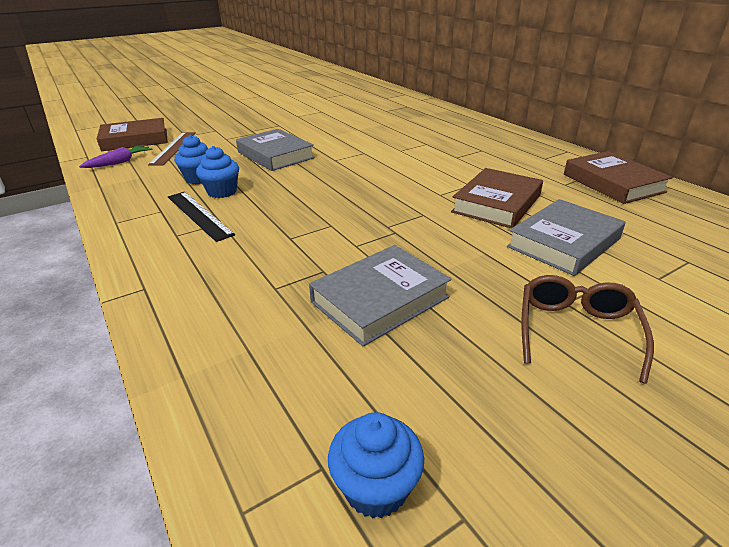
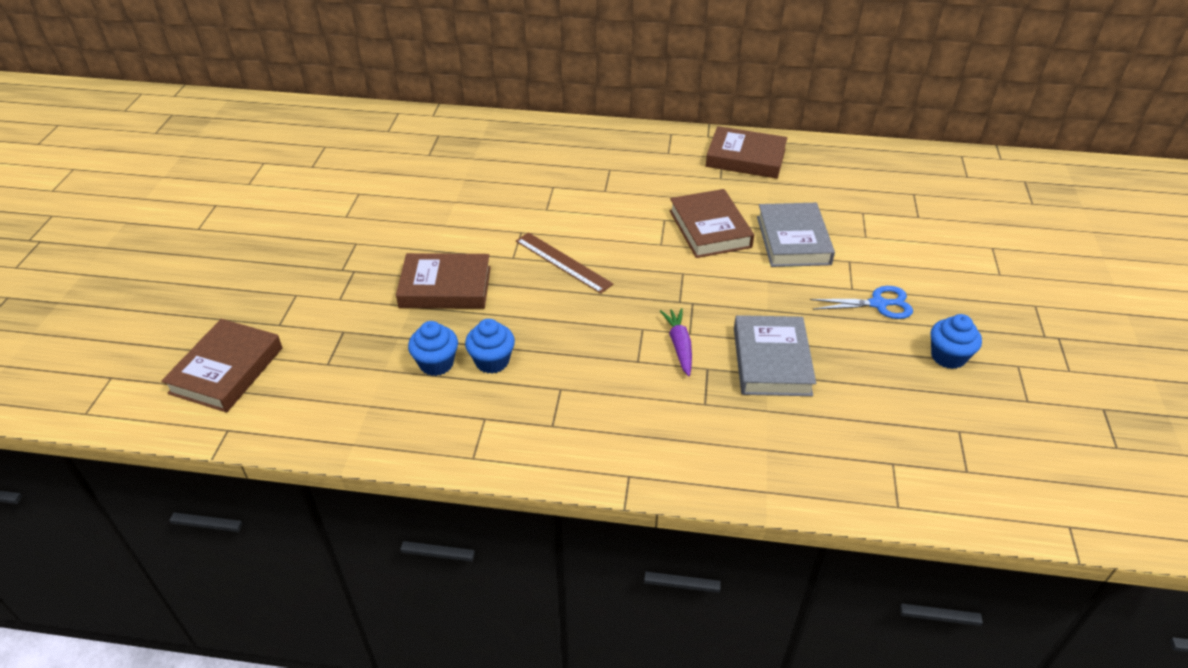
camera: 50 degrees left, 10 degrees up
purple carrot [79,145,153,168] -> purple carrot moved to [660,308,692,376]
brown ruler [148,132,196,165] -> brown ruler moved to [516,232,613,294]
black ruler [168,192,235,242] -> none
grey book [236,129,315,171] -> brown book [396,253,491,309]
blue cupcake [328,412,424,518] -> blue cupcake moved to [931,314,982,369]
brown glasses [521,275,654,384] -> blue scissors [810,286,913,319]

